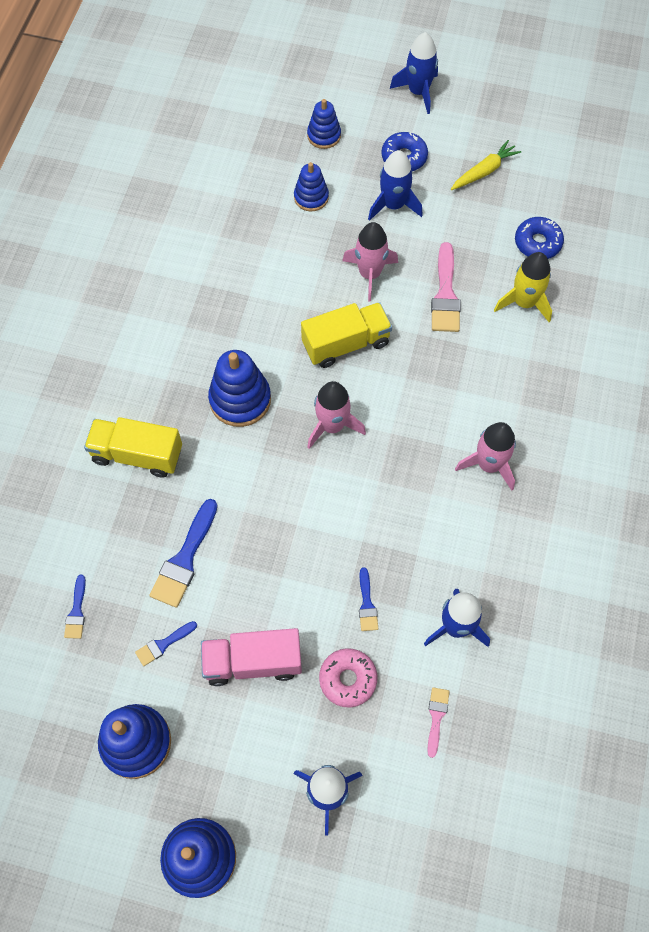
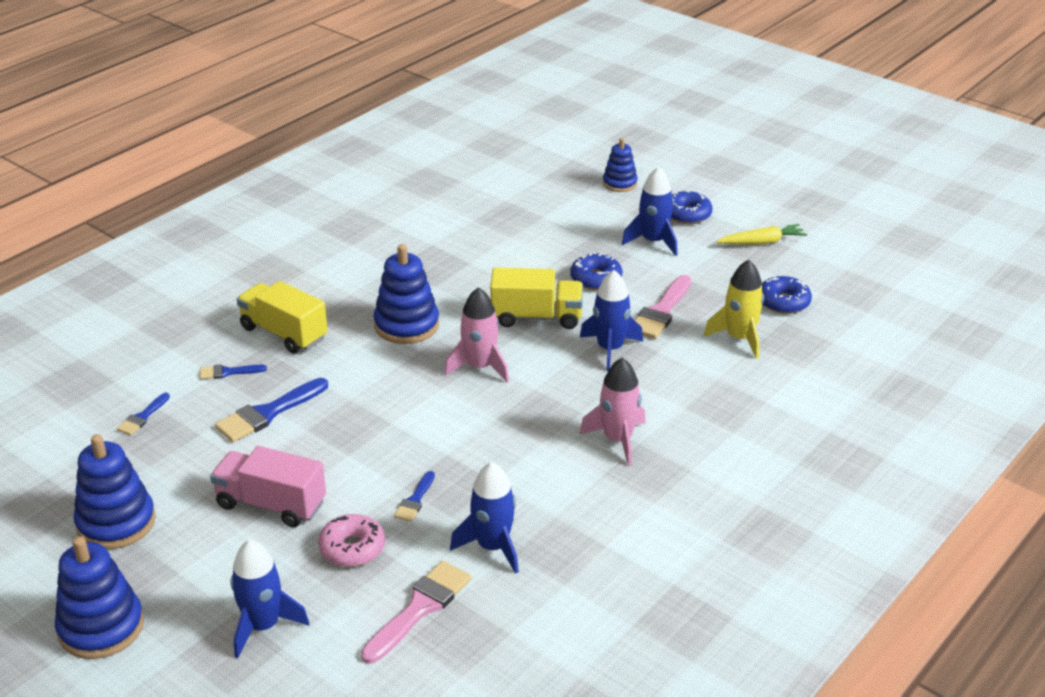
camera: 25 degrees right, 30 degrees down
blue brush [135,621,197,666] -> blue brush moved to [200,364,267,379]
blue stacking toy [294,162,329,211] -> none
pink rocket [342,222,398,302] -> blue donut [570,252,622,290]
blue rocket [390,32,438,114] -> blue rocket moved to [580,270,643,371]
pink brush [427,687,450,758] -> pink brush [361,561,471,664], size x1.82

